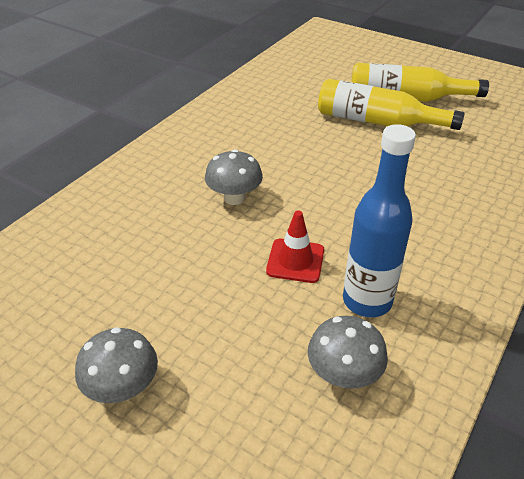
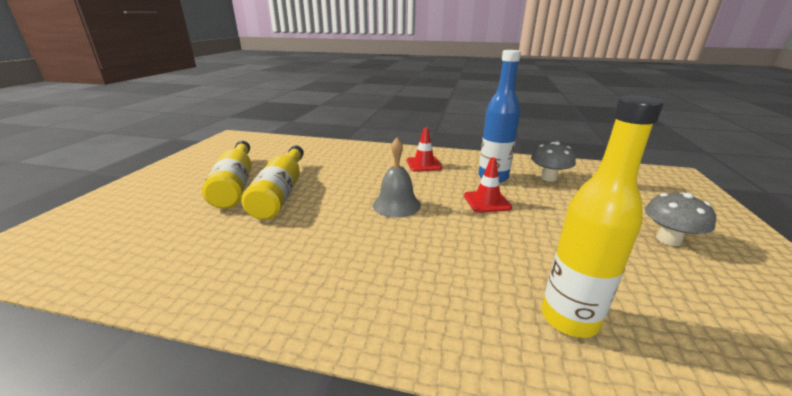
camera: 110 degrees left, 15 degrees down
grey mushroom [205,149,263,205] -> none
none -> grey bell [373,138,421,218]
none -> red traffic cone [407,127,443,172]
none -> yellow bottle [541,95,664,338]

